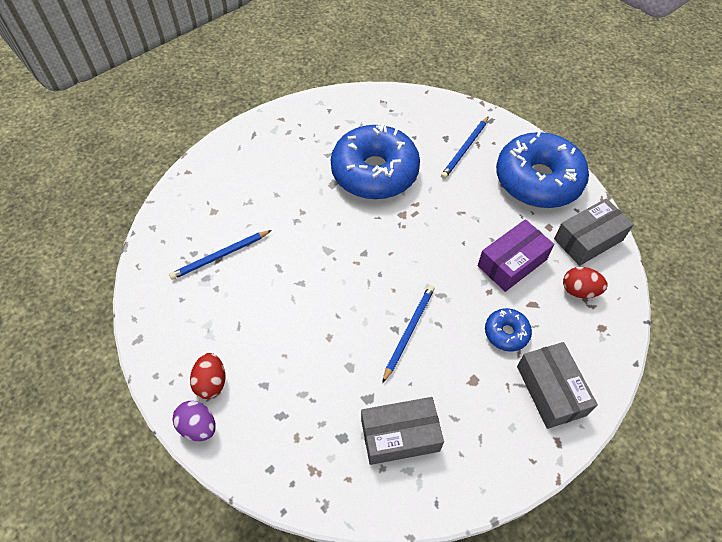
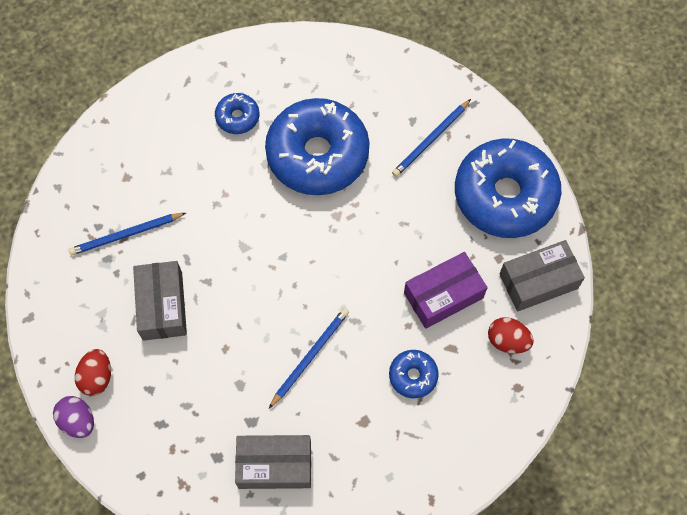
camera: 10 degrees right, 10 degrees up
grey box [517,342,598,429] -> grey box moved to [133,261,187,341]
none -> blue donut [215,93,259,134]

